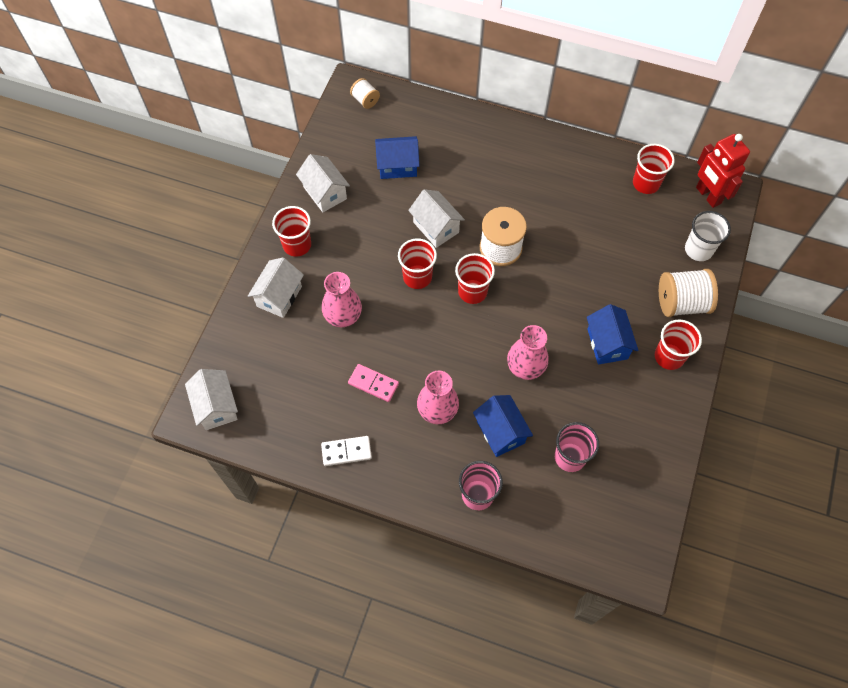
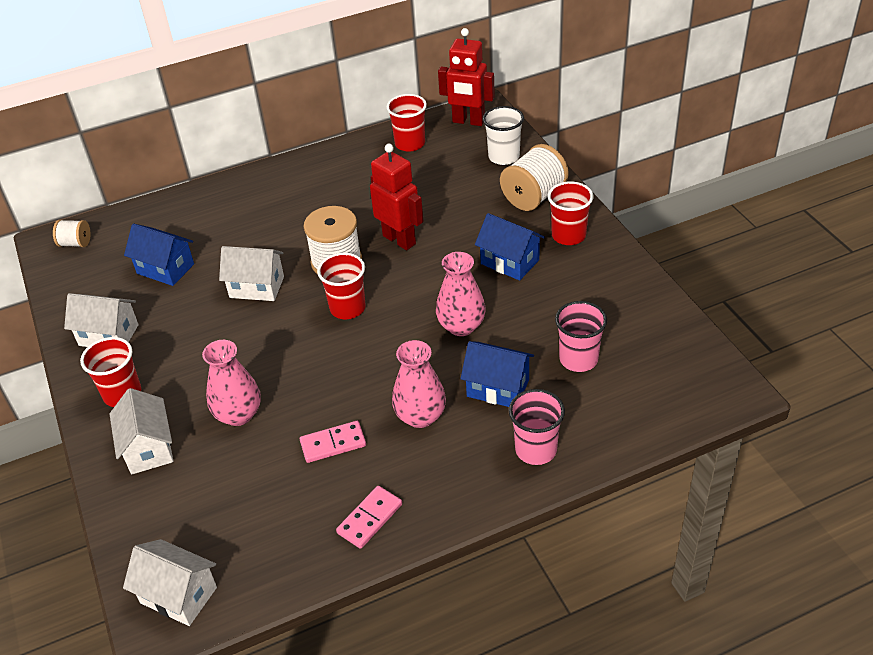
camera: 40 degrees left, 20 degrees down
white domino [321,436,372,466] -> pink domino [336,486,402,549]
blue house [375,136,419,179] -> blue house turned 75 degrees clockwise [124,224,194,286]
red cup [398,238,437,289] -> none
none -> red robot [370,144,423,250]

